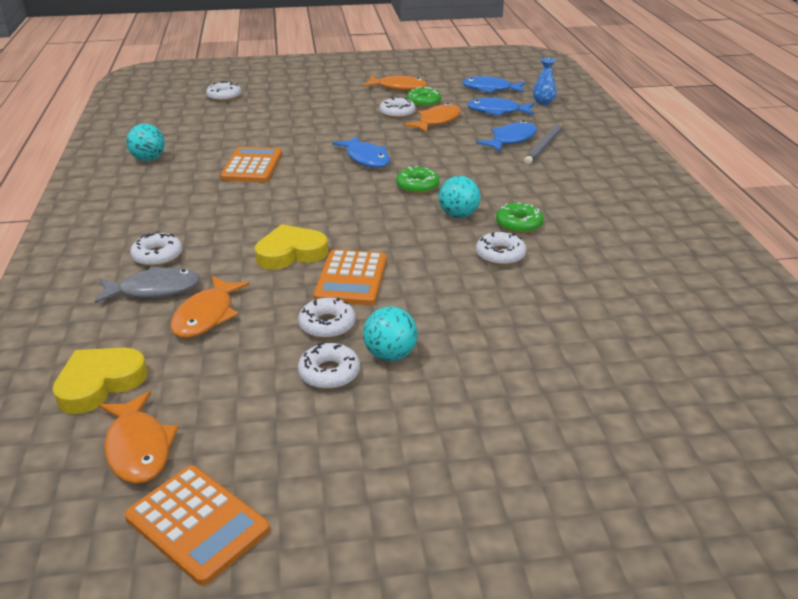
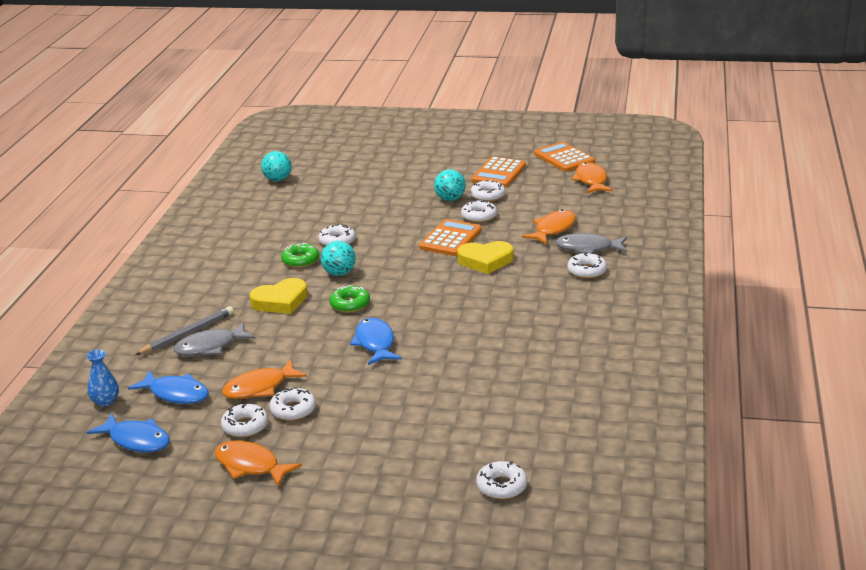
camera: 160 degrees left, 5 degrees down
yellow heart [52,348,147,414] -> yellow heart moved to [249,278,308,314]
turquoise ball [126,124,165,161] -> turquoise ball moved to [261,151,292,181]
orange calculator [220,146,282,182] -> orange calculator moved to [471,157,526,187]
green donut [406,87,441,107] -> white donut [221,404,268,437]
blue fish [476,121,537,152] -> grey fish [173,322,256,356]

